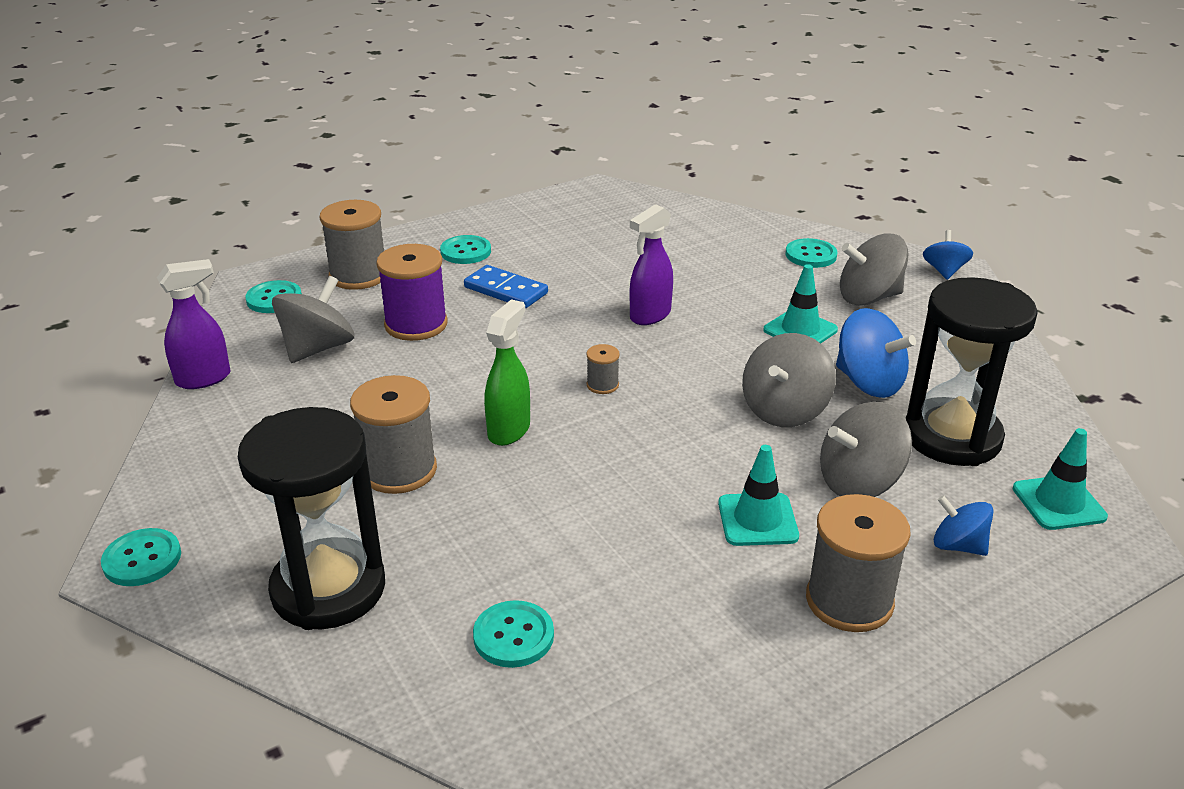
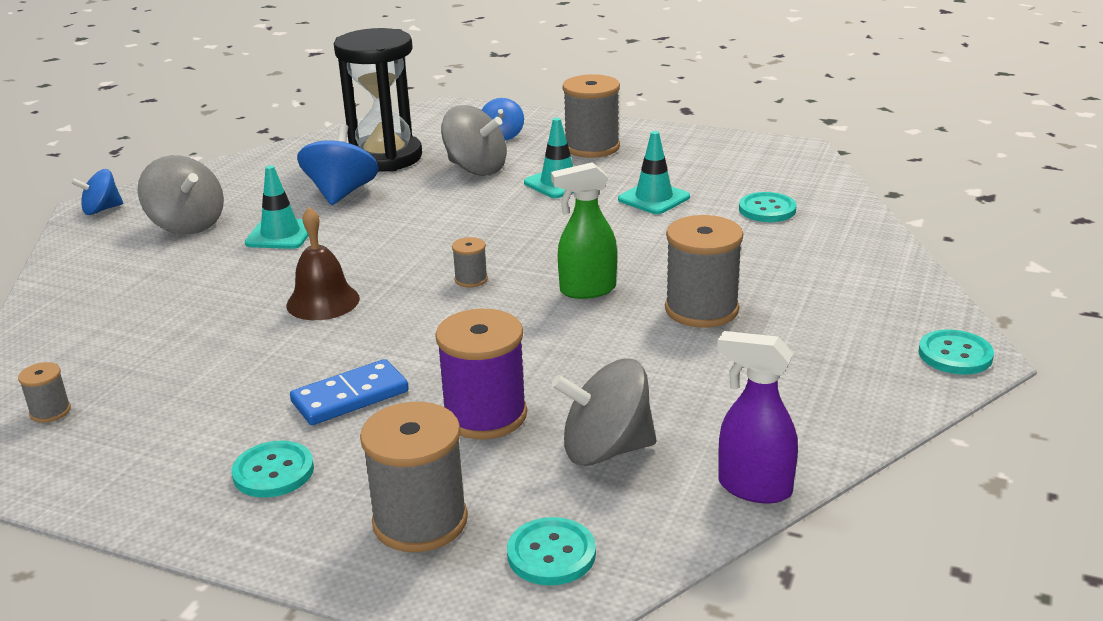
camera: 125 degrees left, 5 degrees down
black hourglass [238,407,385,630] -> none
blue domino [464,265,548,308] -> blue domino turned 60 degrees clockwise [290,359,409,425]
purple spray bottle [630,204,673,325] -> brown bell [286,207,360,320]
grey spinning top [742,333,836,427] -> none
turquoise button [786,238,837,268] -> none
turquoise traffic cone [1013,428,1108,530] -> turquoise traffic cone moved to [618,131,690,214]
none -> grey spool [18,362,71,423]

